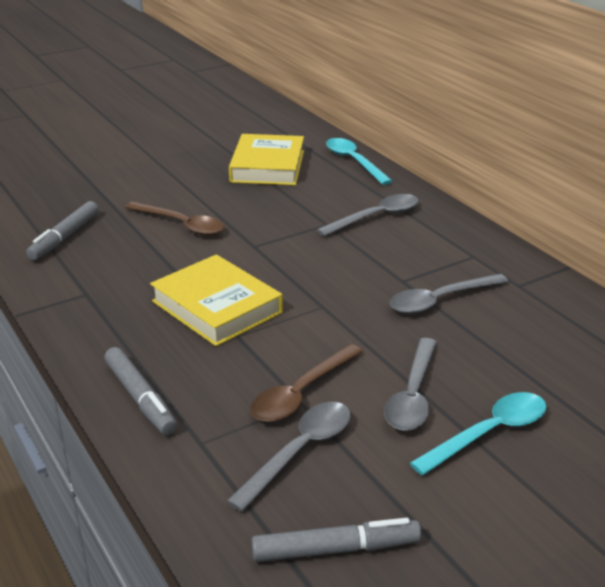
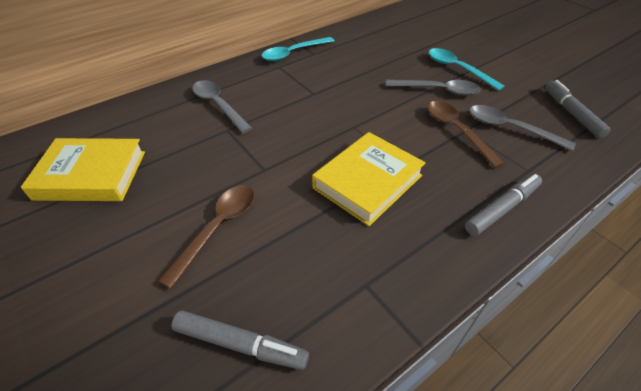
camera: 95 degrees left, 15 degrees up
brown spoon [250,344,363,422] -> brown spoon turned 150 degrees counterclockwise [428,101,505,168]
turquoise spoon [326,138,393,185] -> turquoise spoon moved to [261,37,334,61]
grey spoon [389,273,508,314] -> none

